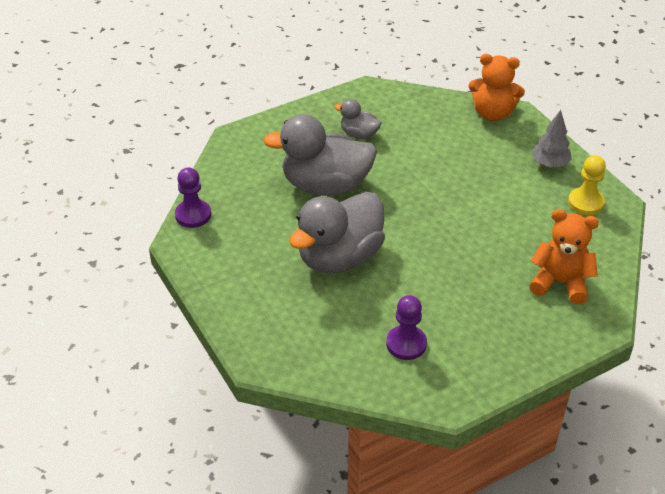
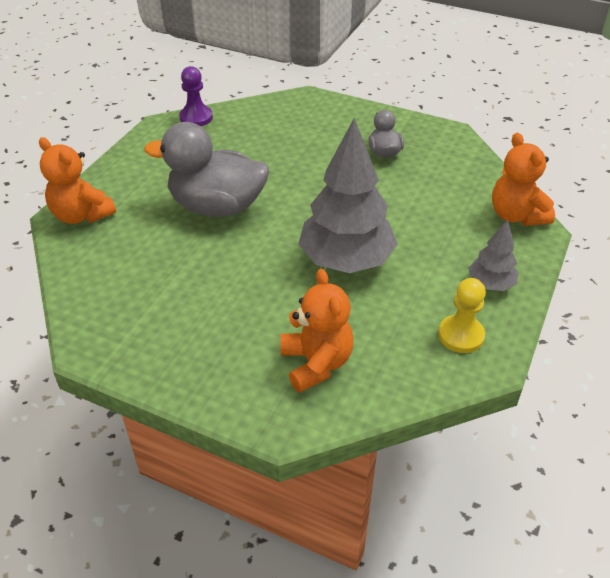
camera: 55 degrees right, 0 degrees up
grey duck [263,114,377,196] -> none
purple pawn [386,295,427,360] -> none
none -> orange teddy bear [39,137,116,224]
none -> grey tree [298,118,398,273]

